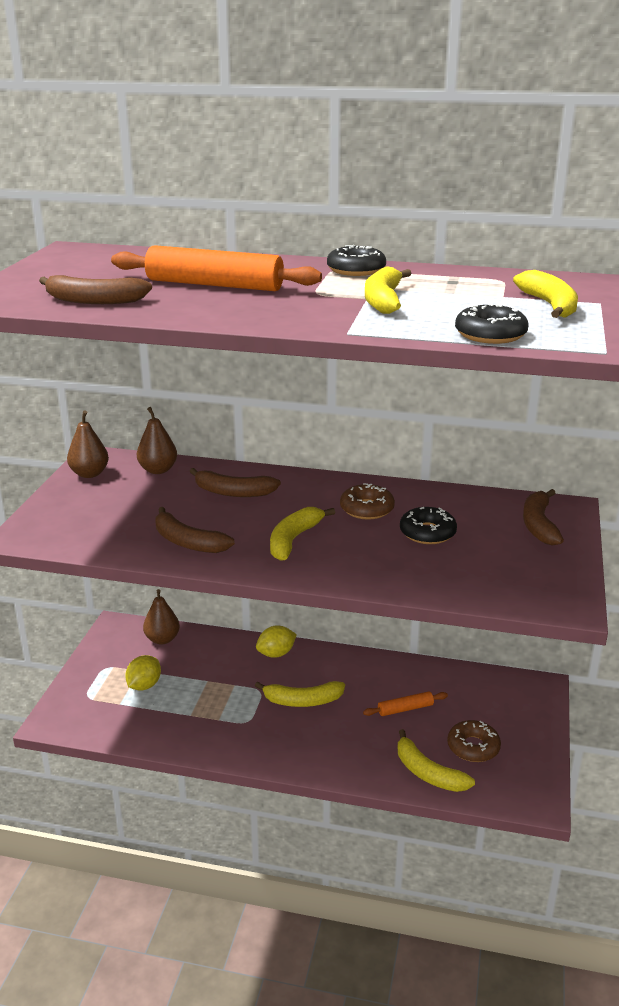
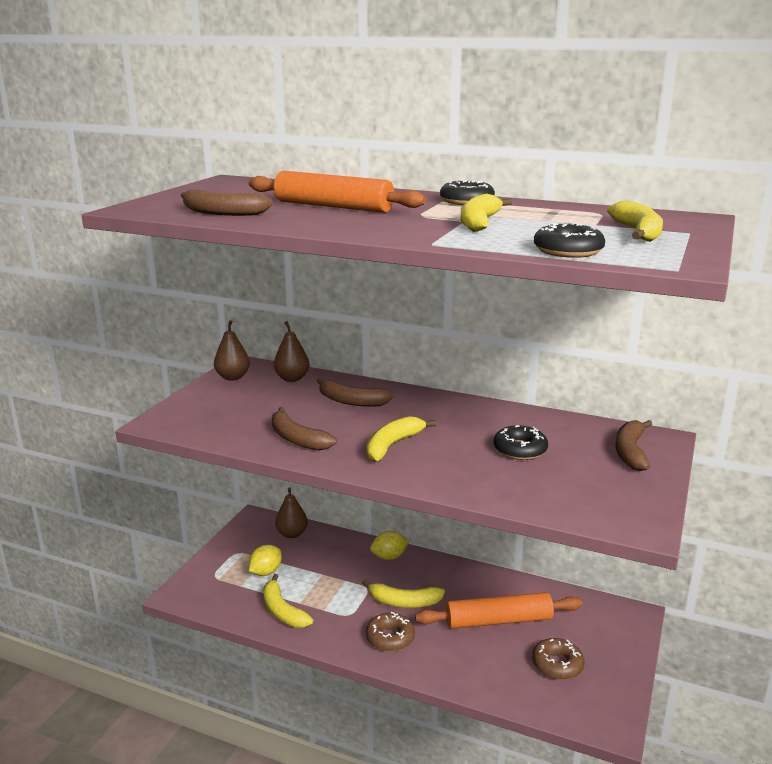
camera: 10 degrees right, 5 degrees down
brown donut [340,483,395,520] -> brown donut moved to [366,612,415,652]
orange rolling pin [363,691,448,716] -> orange rolling pin [415,592,582,629], size x1.98
yellow banana [398,729,475,792] -> yellow banana moved to [263,574,313,628]

